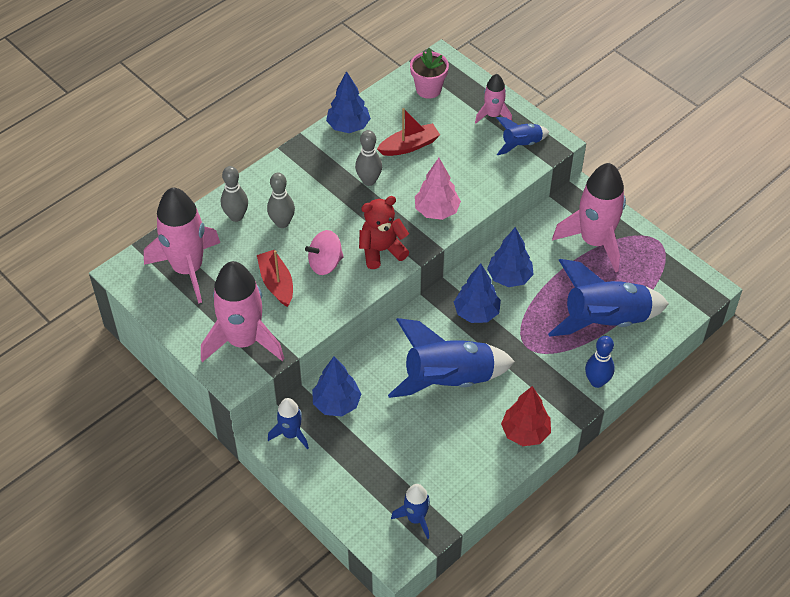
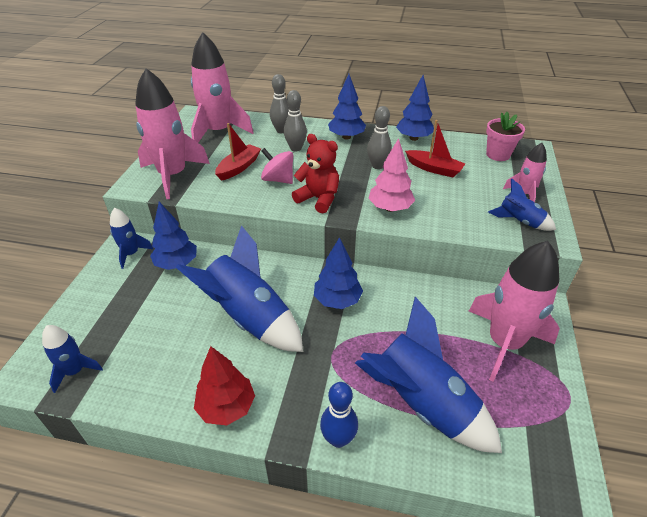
camera: 55 degrees right, 10 degrees down
blue tree [487,227,534,287] -> blue tree moved to [328,74,366,139]

